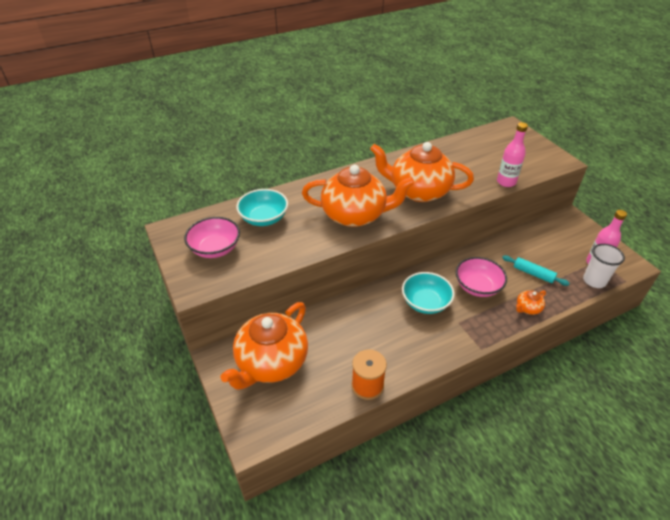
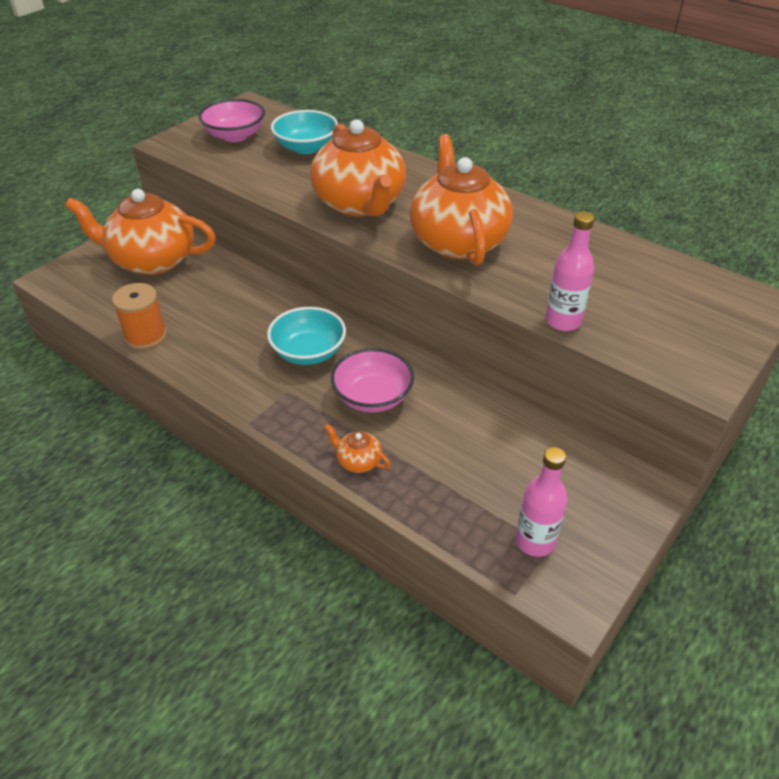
camera: 65 degrees right, 0 degrees up
turquoise rolling pin [502,255,570,286] -> none
white cup [583,244,625,288] -> none

